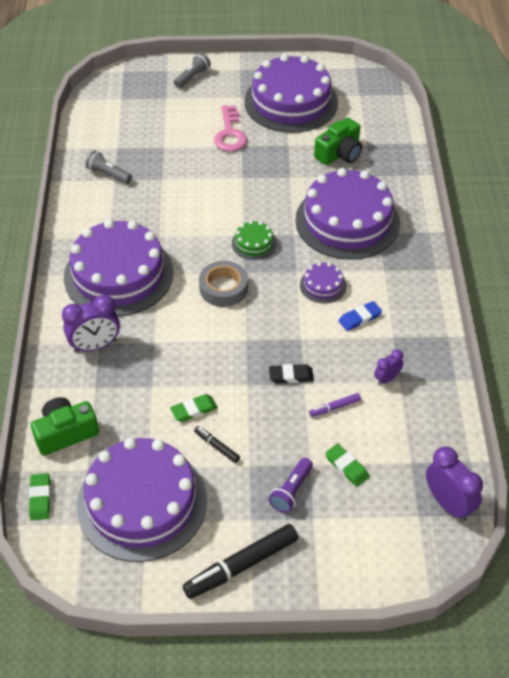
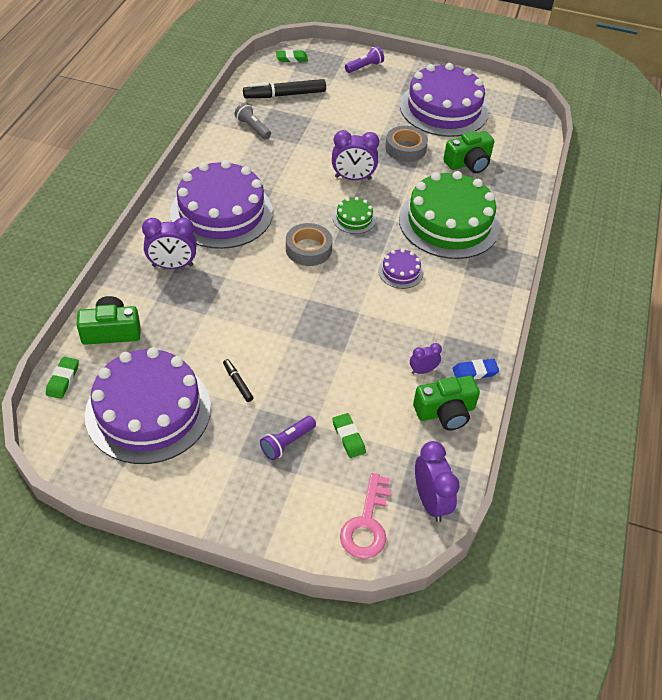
camera: 15 degrees right, 0 degrees up
green eraser [170,394,218,422] -> green eraser moved to [276,50,308,62]
grey flashlight [174,52,211,88] -> purple flashlight [345,46,384,73]
black marker [183,524,298,599] -> black marker moved to [243,79,326,98]
pink key [214,105,247,151] -> pink key moved to [340,473,391,559]
black eraser [269,364,314,383] -> none
purple cake [295,168,400,260] -> green cake [399,171,500,259]
purple marker [309,393,361,417] -> none
blue eraser [339,301,382,331] -> blue eraser moved to [452,359,499,379]
none -> purple clock [332,130,379,180]
none -> grey tape [385,126,428,162]
none -> green camera [413,375,480,430]

